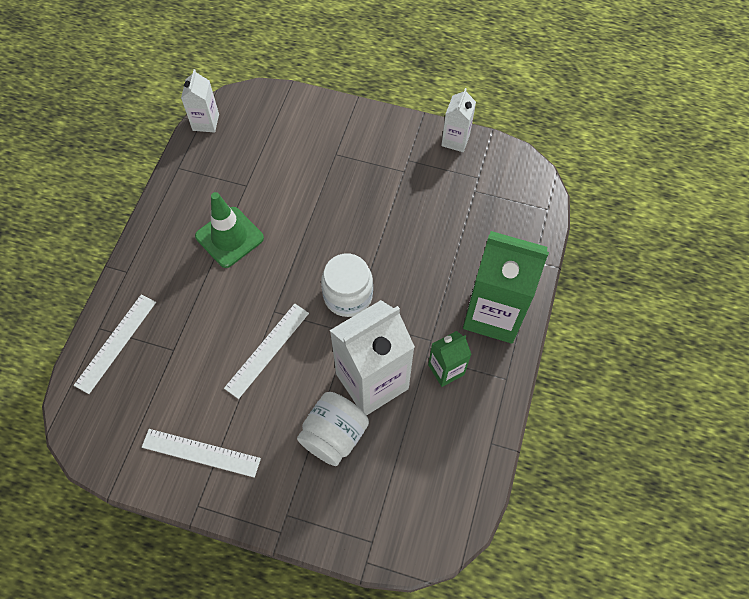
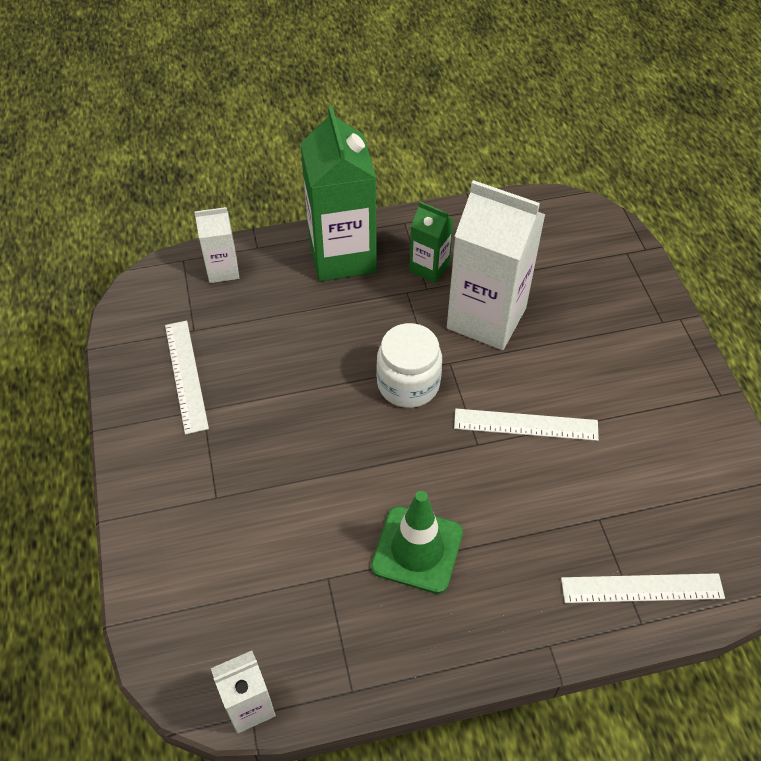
camera: 120 degrees left, 10 degrees down
white ruler [142,429,261,478] -> white ruler moved to [165,321,209,435]
white jar [297,392,369,466] -> none
white carton [441,88,476,152] -> white carton moved to [194,207,239,283]

